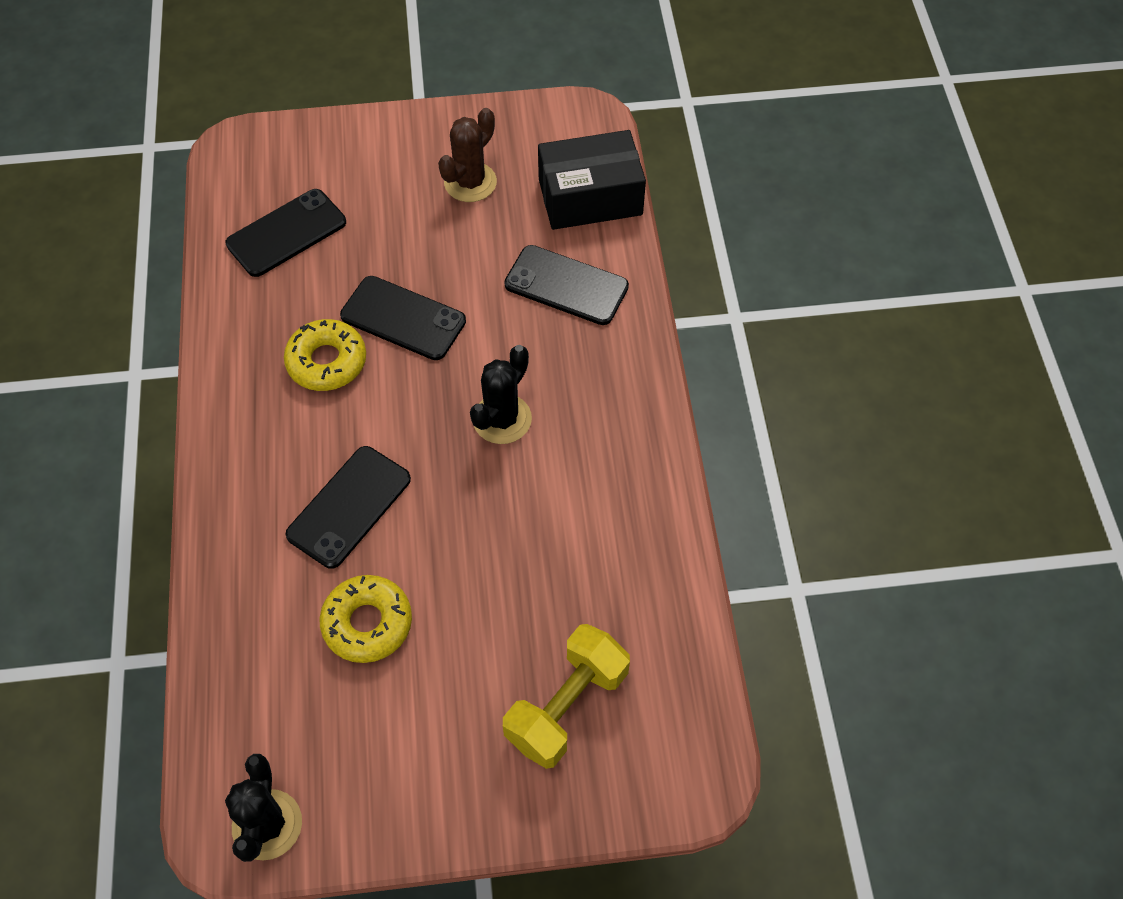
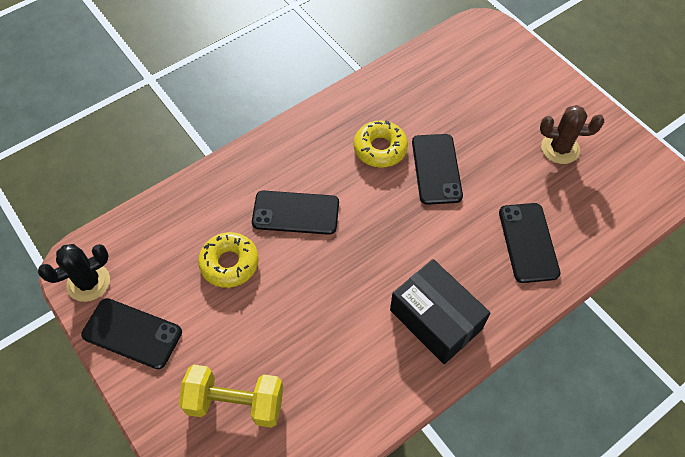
camera: 60 degrees right, 0 degrees up
black phone [226,189,346,277] -> black phone moved to [81,298,182,369]
black cactus [470,345,532,444] -> none
black box [538,130,646,230] -> black box moved to [390,259,490,364]

